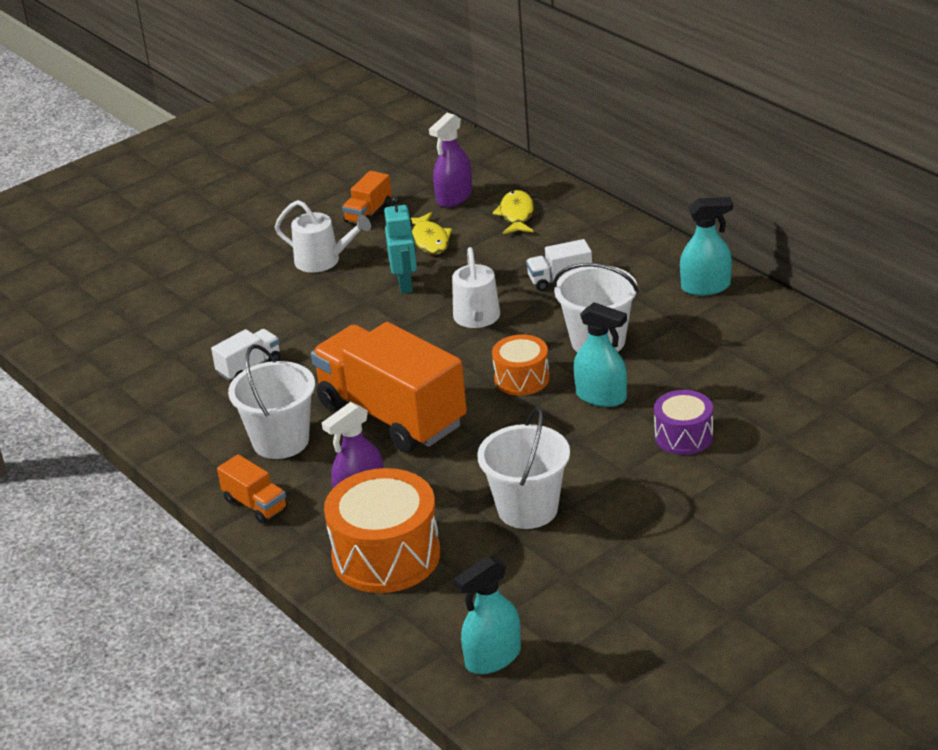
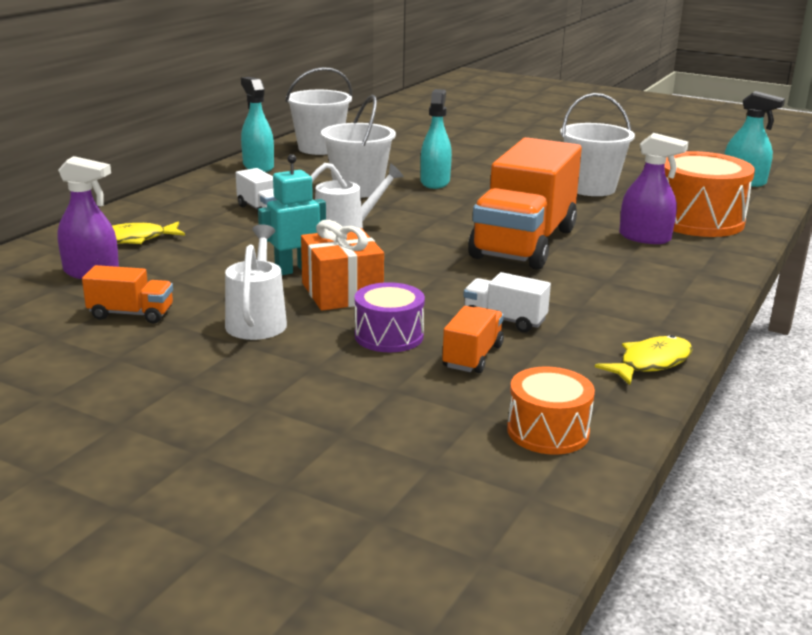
camera: 115 degrees left, 10 degrees down
orange truck [217,454,288,524] -> orange truck moved to [442,306,504,373]
white bucket [228,344,315,459] -> white bucket moved to [285,67,352,155]
yellow fish [411,212,452,254] -> yellow fish moved to [595,335,693,385]
orange drum [492,334,550,396] -> orange drum moved to [507,366,595,455]
purple drum [654,390,713,455] -> purple drum moved to [355,282,425,352]
none -> orange gift [301,220,384,311]

